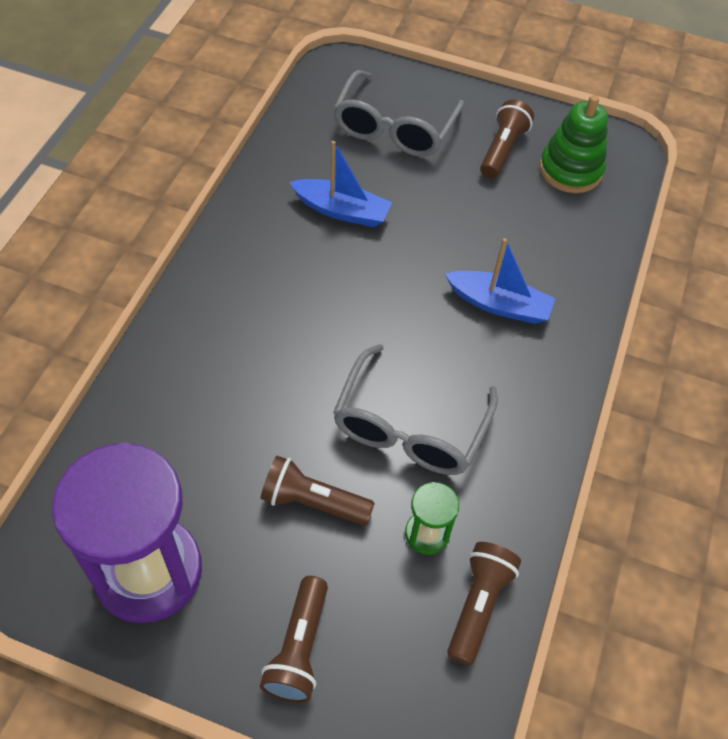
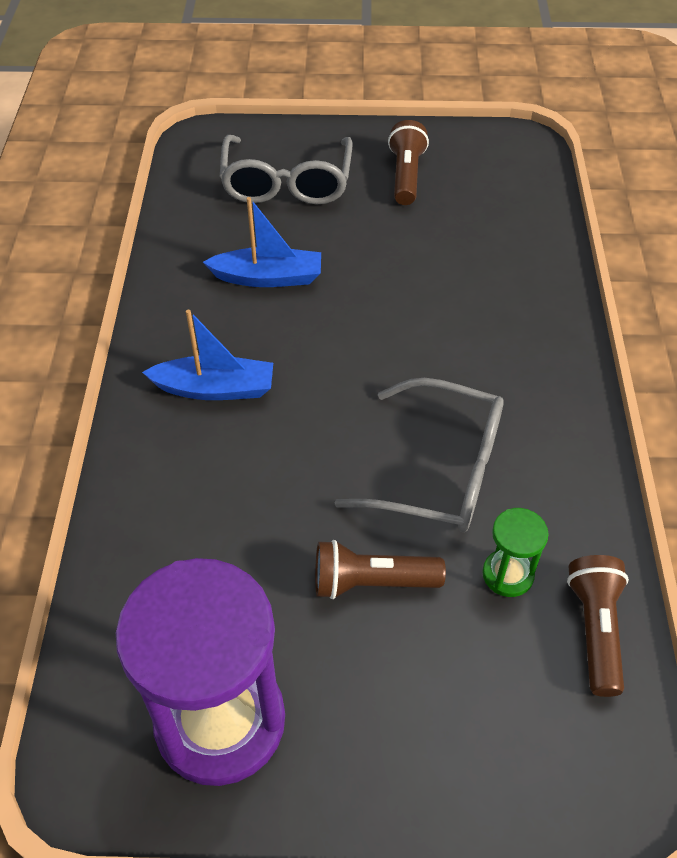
camera: 15 degrees left, 5 degrees down
brown flashlight [260,576,328,703] -> none
grey glasses [333,344,498,475] -> grey glasses turned 75 degrees counterclockwise [335,378,504,532]
blue boat [445,238,556,324] -> blue boat moved to [142,310,273,400]
green stacking toy [539,95,608,193] -> none

